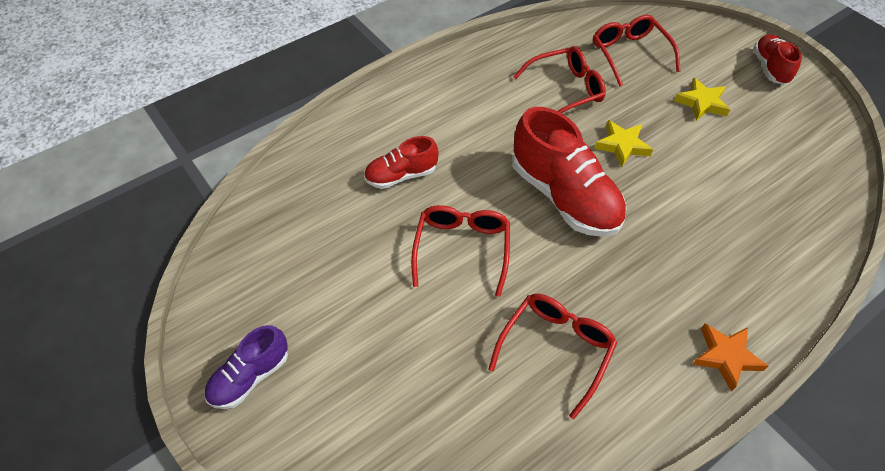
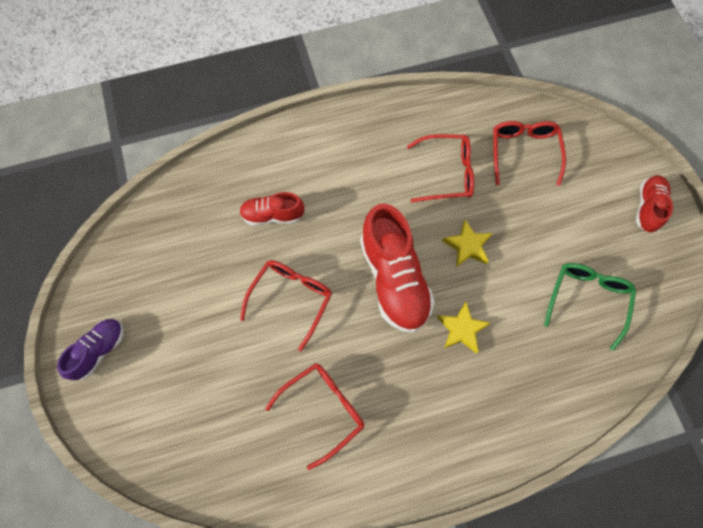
camera: 20 degrees right, 15 degrees up
purple shoe [204,325,288,409] -> purple shoe turned 150 degrees clockwise [57,319,124,380]
yellow star [674,78,730,121] -> yellow star moved to [437,301,490,354]
orange star [693,324,768,392] -> none
none -> green glasses [544,263,636,351]

